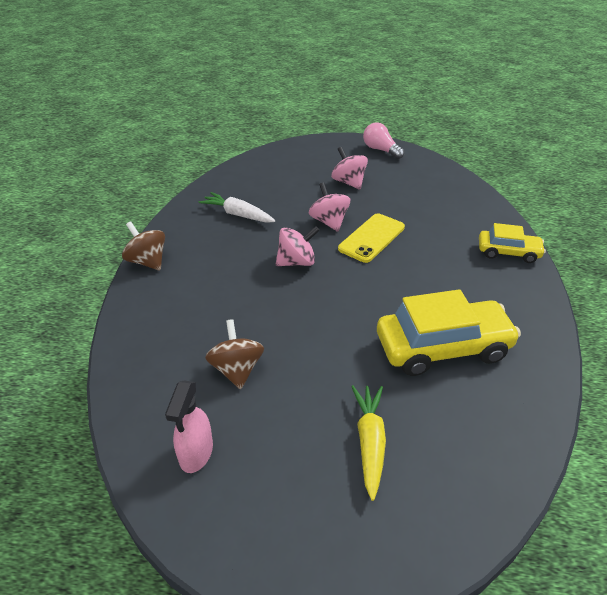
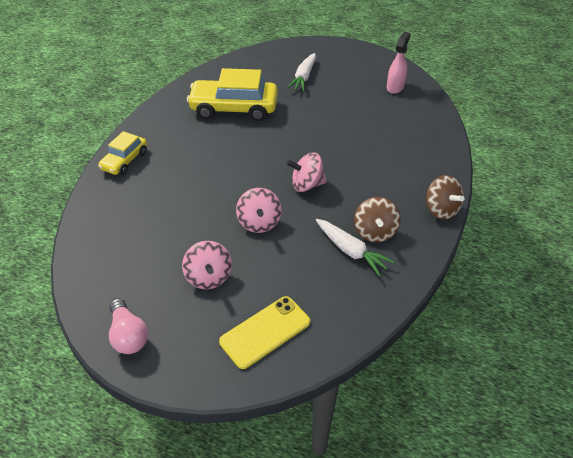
camera: 165 degrees left, 5 degrees up
brown spinning top [205,319,264,389] -> brown spinning top moved to [354,197,401,243]
yellow phone [338,213,405,263] -> yellow phone moved to [219,296,310,369]
yellow carrot [351,385,386,501] -> white carrot [287,53,316,92]
yellow car [479,223,546,263] -> yellow car turned 90 degrees counterclockwise [98,131,147,175]

